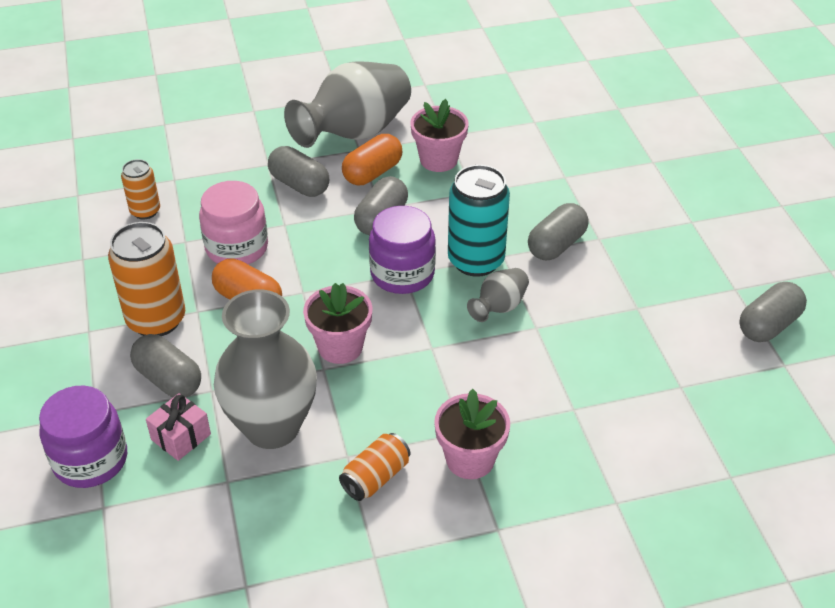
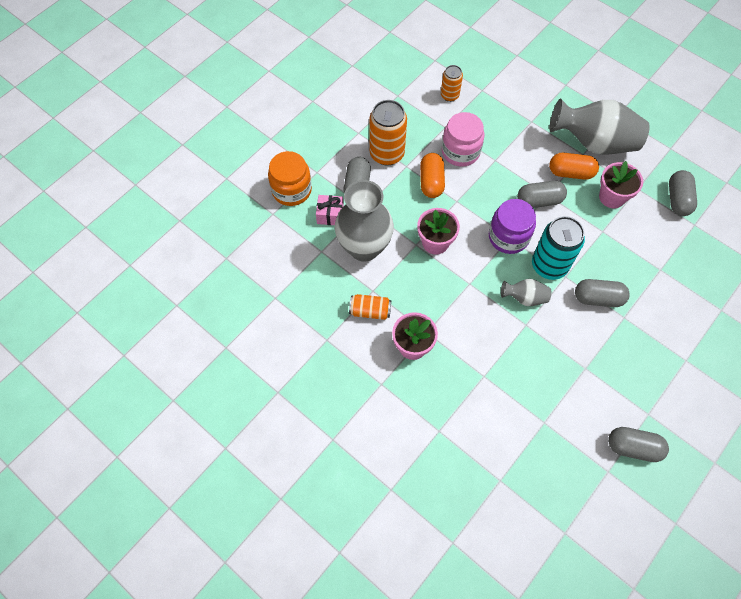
camera: 55 degrees right, 20 degrees up
purple jar [39,385,127,488] -> orange jar [268,151,312,206]
grey capsule [268,146,329,197] -> grey capsule moved to [669,170,697,216]

